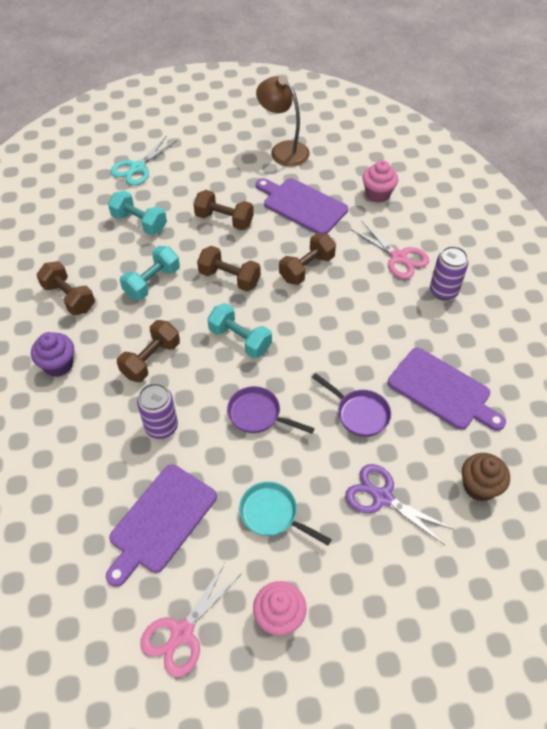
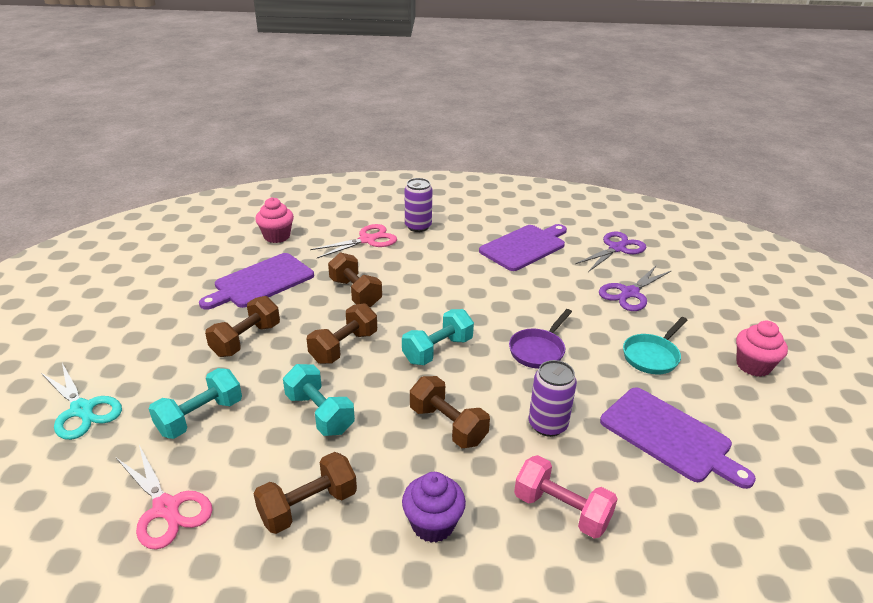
camera: 80 degrees left, 20 degrees down
pink scissors [141,562,242,677] -> pink scissors moved to [116,445,213,550]
brown lamp [256,76,310,166] -> none
purple pan [312,373,391,437] -> none
brown cupcake [462,453,510,501] -> purple scissors [575,232,646,272]
none -> pink dumbbell [514,455,617,539]

